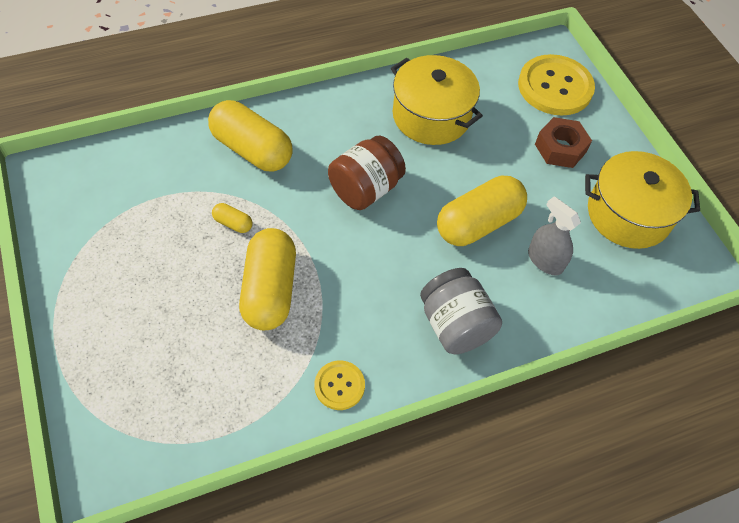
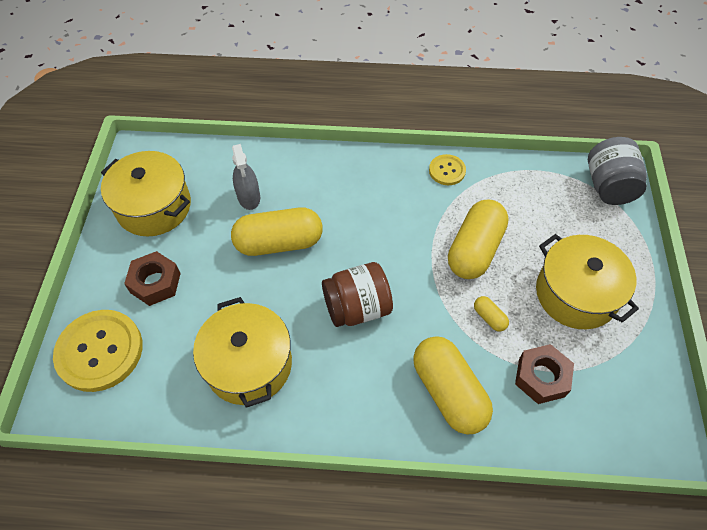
camera: 150 degrees left, 0 degrees up
grey jar [420,268,502,354] -> grey jar moved to [588,137,647,205]
none -> brown nut [515,344,574,404]
none -> yellow pot [536,234,639,329]

